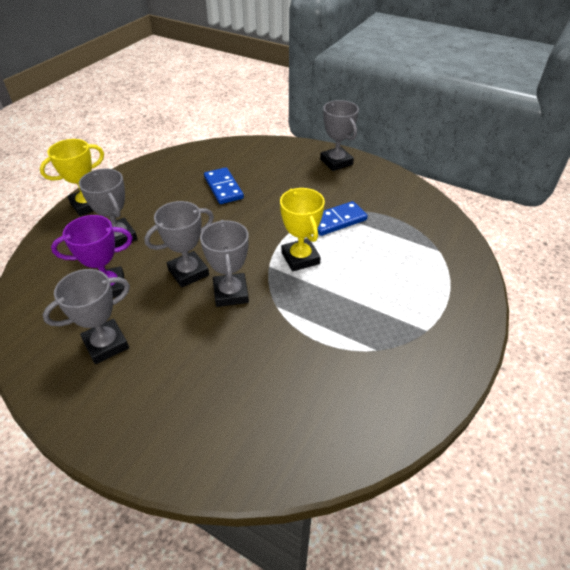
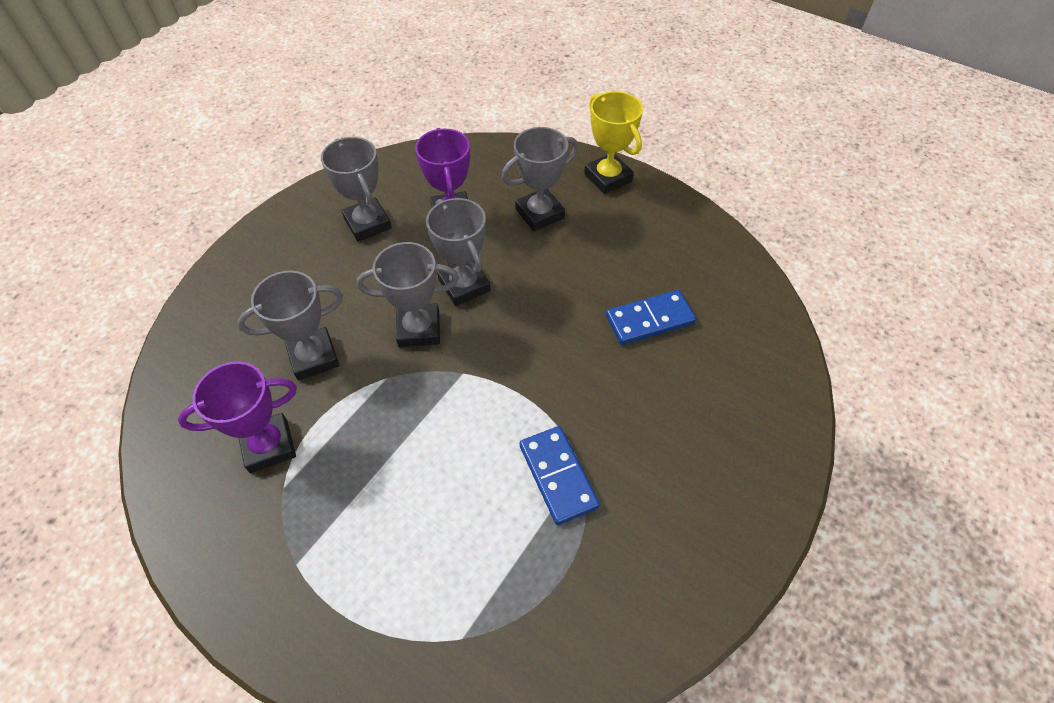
camera: 95 degrees right, 10 degrees up
yellow trophy [280,188,325,271] -> none
grey trophy [320,100,359,171] -> grey trophy moved to [237,271,343,380]
none -> purple trophy [178,361,297,473]

